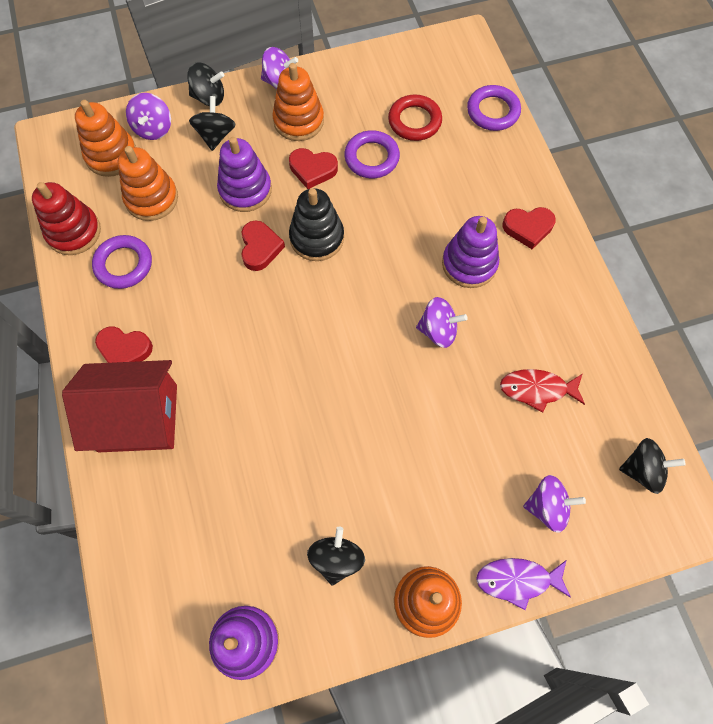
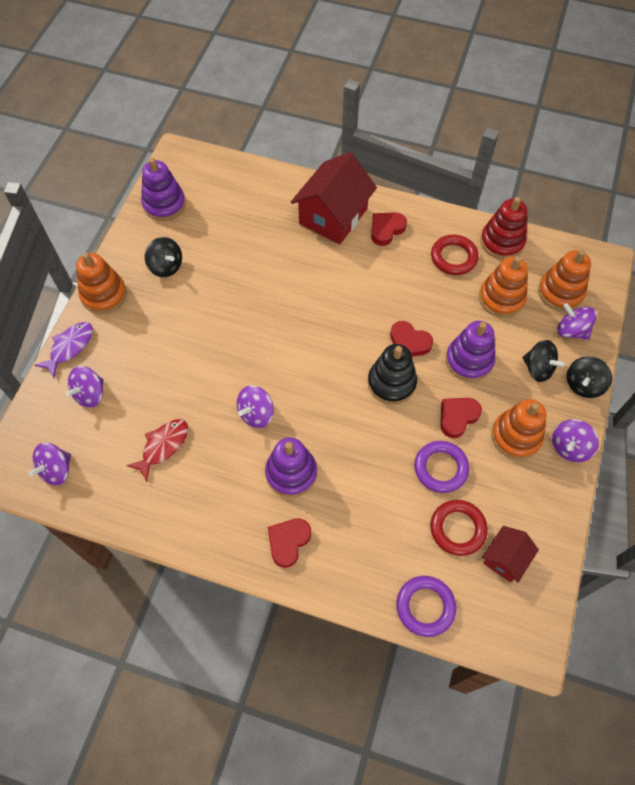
camera: 125 degrees right, 5 degrees down
purple ring [92,235,152,289] -> red ring [431,234,479,275]
black spinning top [619,438,686,494] -> purple spinning top [29,443,71,485]
none -> red house [482,526,539,583]

